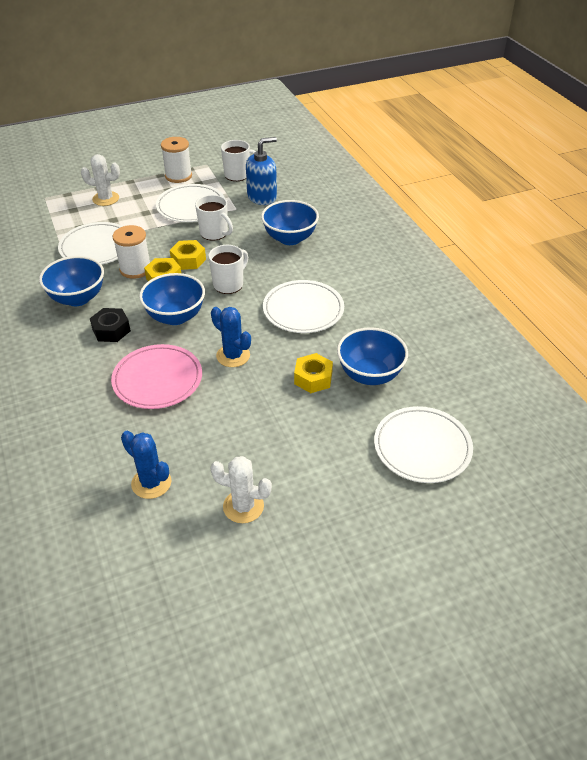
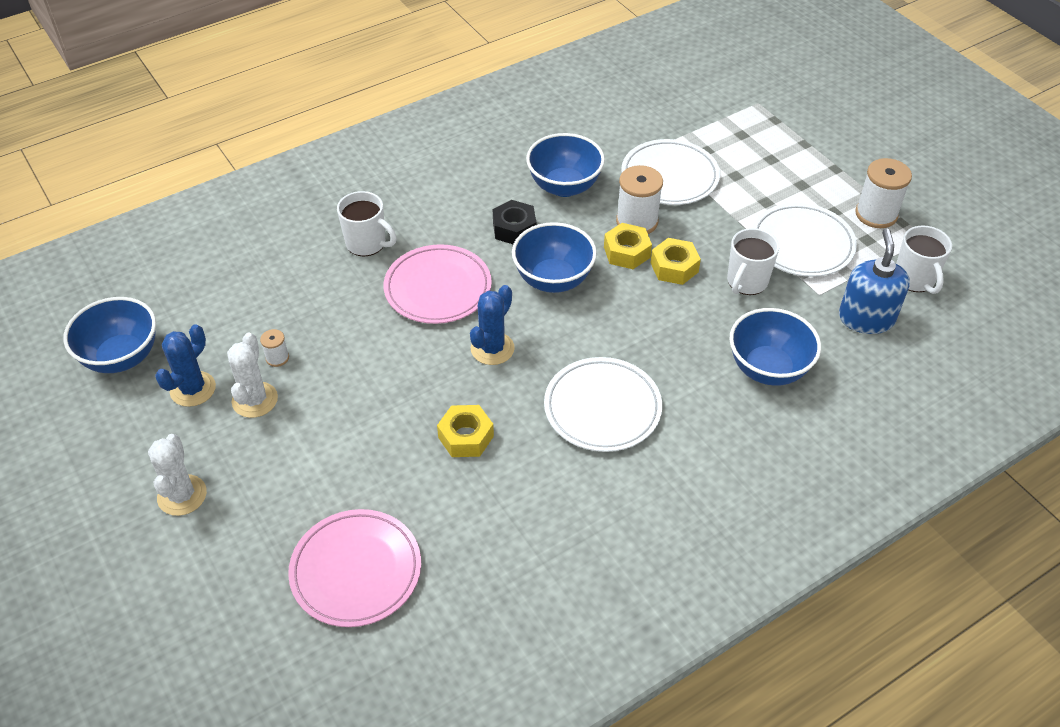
camera: 80 degrees right, 5 degrees up
white cactus [81,154,120,206] -> white cactus moved to [148,434,207,516]
blue cactus [121,431,171,499] -> blue cactus moved to [155,324,216,407]
white mug [209,245,248,294] -> white mug moved to [337,191,397,256]
blue soap dispenser [246,137,277,205] -> blue soap dispenser turned 135 degrees counterclockwise [839,229,910,334]
blue bowl [337,327,408,385] -> blue bowl moved to [63,297,156,373]
white plate [374,406,473,483] -> pink plate [288,509,421,627]
none -> white spool [260,329,289,367]

